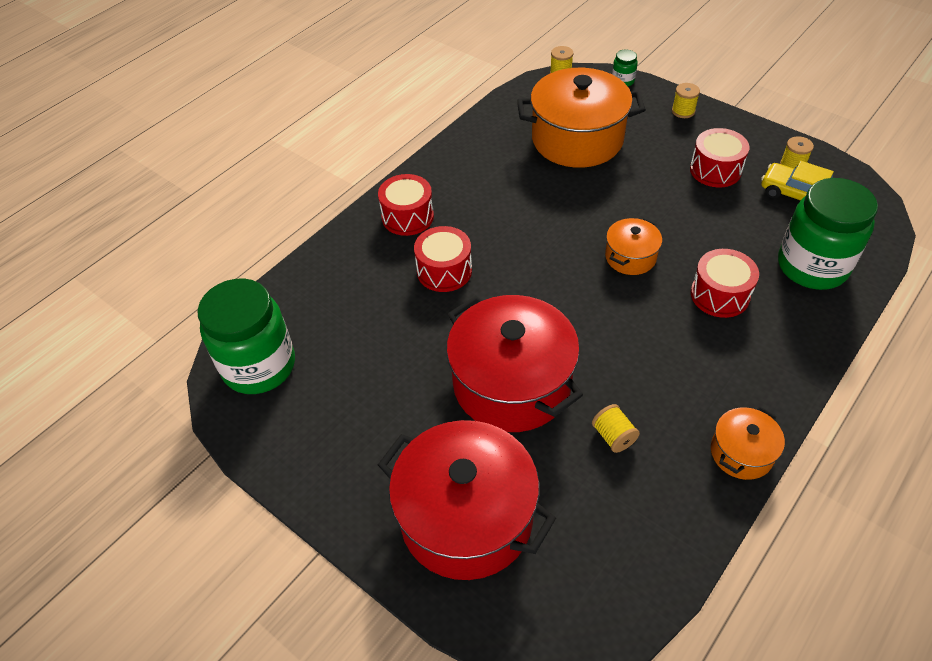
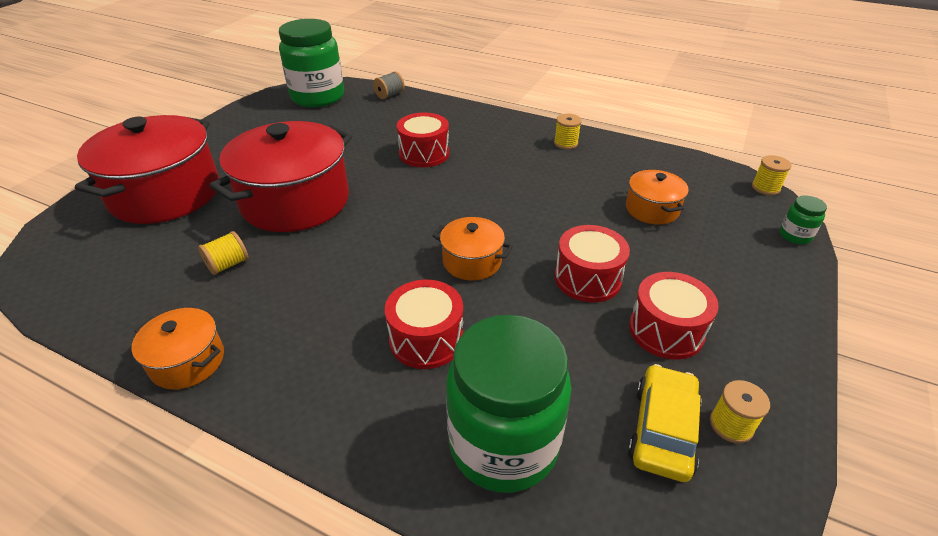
camera: 75 degrees right, 10 degrees down
red drum [378,174,434,236] -> red drum moved to [555,225,630,303]
orange pot [517,68,646,168] -> orange pot [626,169,689,225], size x0.49
yellow spool [672,83,700,118] -> yellow spool moved to [554,114,582,149]
none -> grey spool [373,71,405,99]

